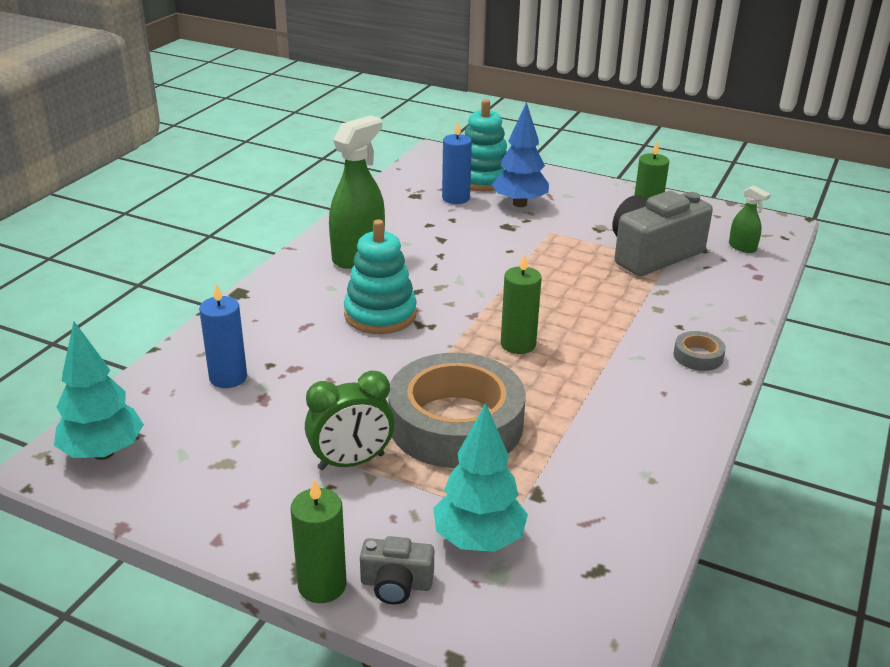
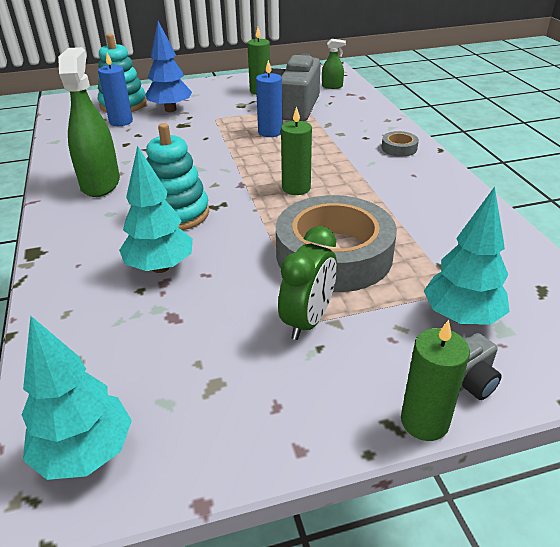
camera: 40 degrees left, 5 degrees up
blue candle [199,283,247,388] -> blue candle moved to [256,60,282,137]
none -> turquoise tree [119,145,193,273]

